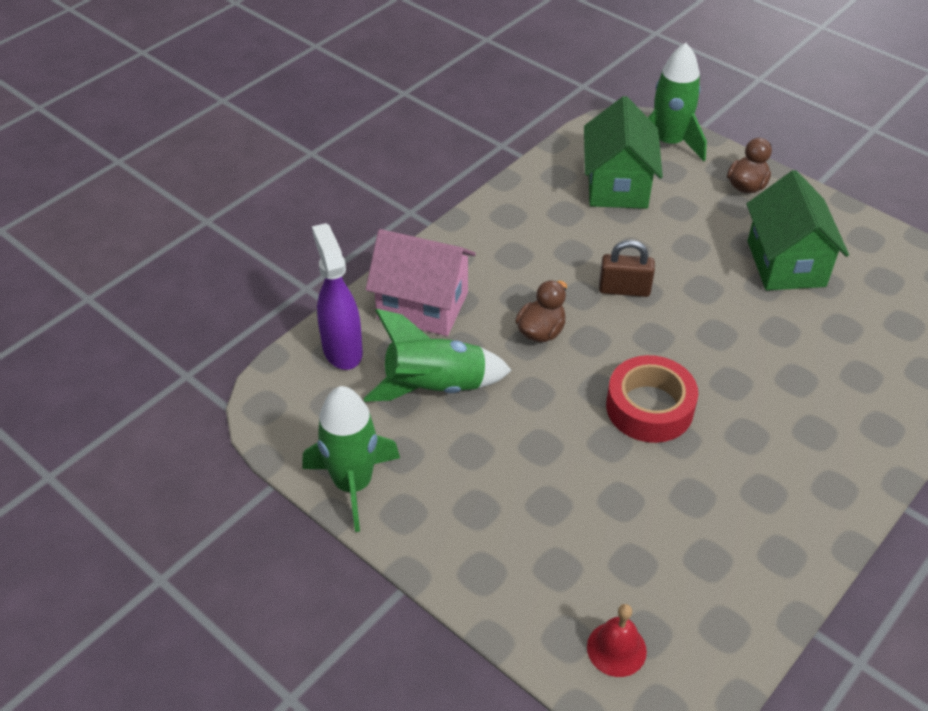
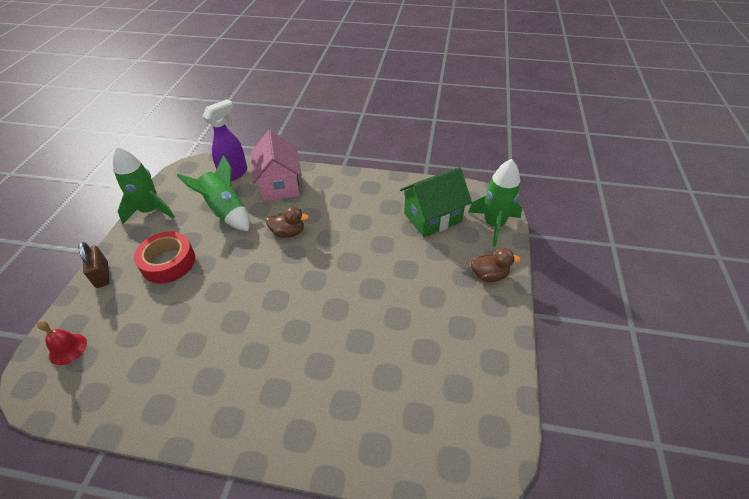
camera: 60 degrees right, 0 degrees up
brown padlock [599,240,655,297] -> brown padlock moved to [78,242,109,288]
red tape [606,355,698,443] -> red tape moved to [134,232,195,283]
green house [746,170,849,290] -> none

